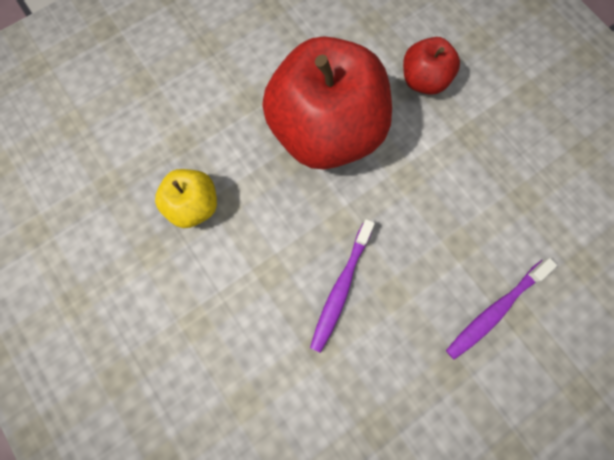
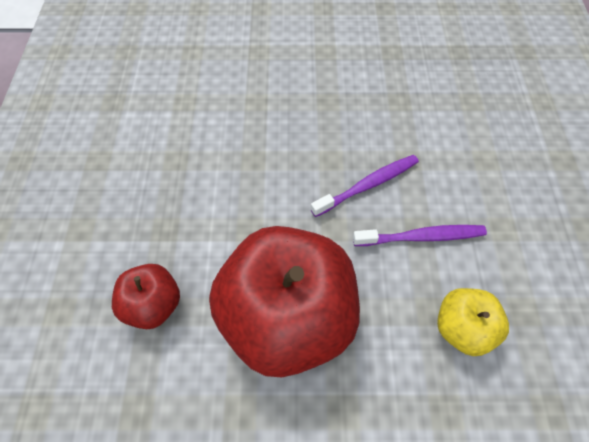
camera: 145 degrees left, 15 degrees down
purple toothbrush [446,258,557,360] -> purple toothbrush moved to [353,225,487,246]

